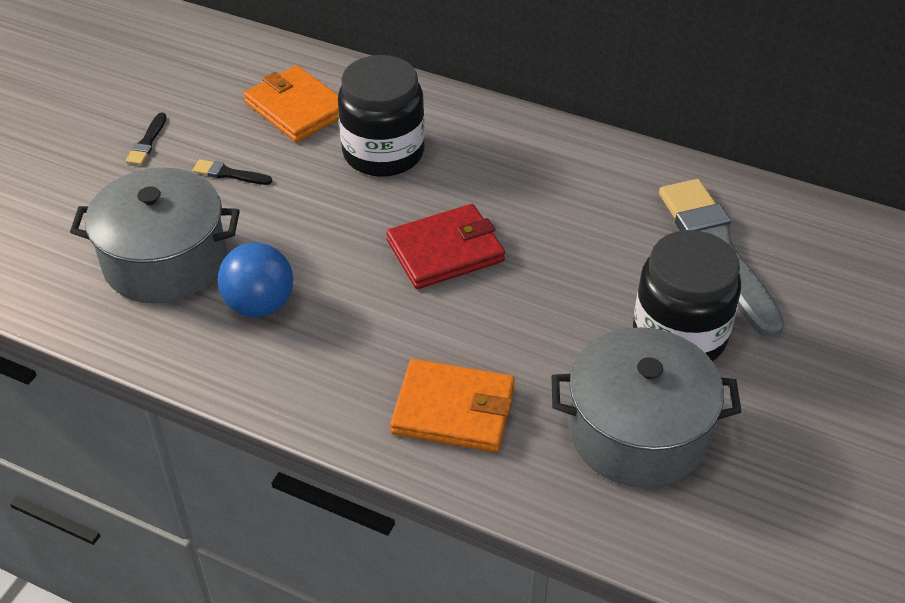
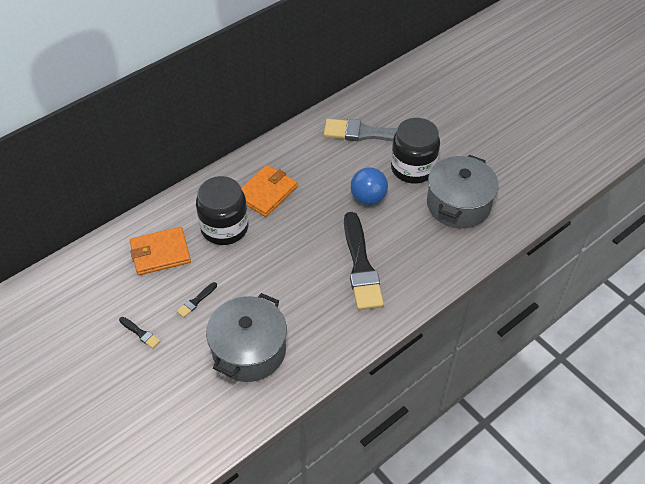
camera: 65 degrees left, 5 degrees up
blue ball [218,243,293,317] -> blue ball moved to [351,167,388,205]
red wallet [386,204,505,289] -> none
orange wallet [390,359,515,452] -> orange wallet moved to [241,165,297,217]
none -> black brush [344,212,384,310]

